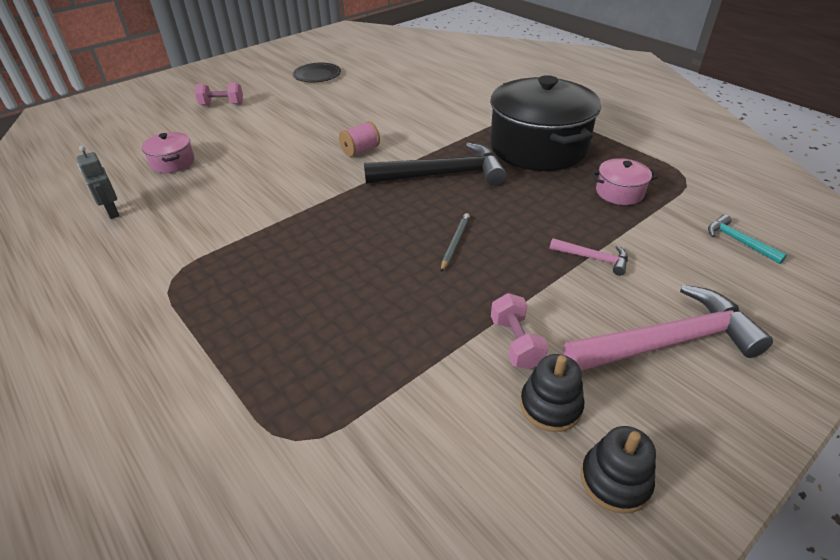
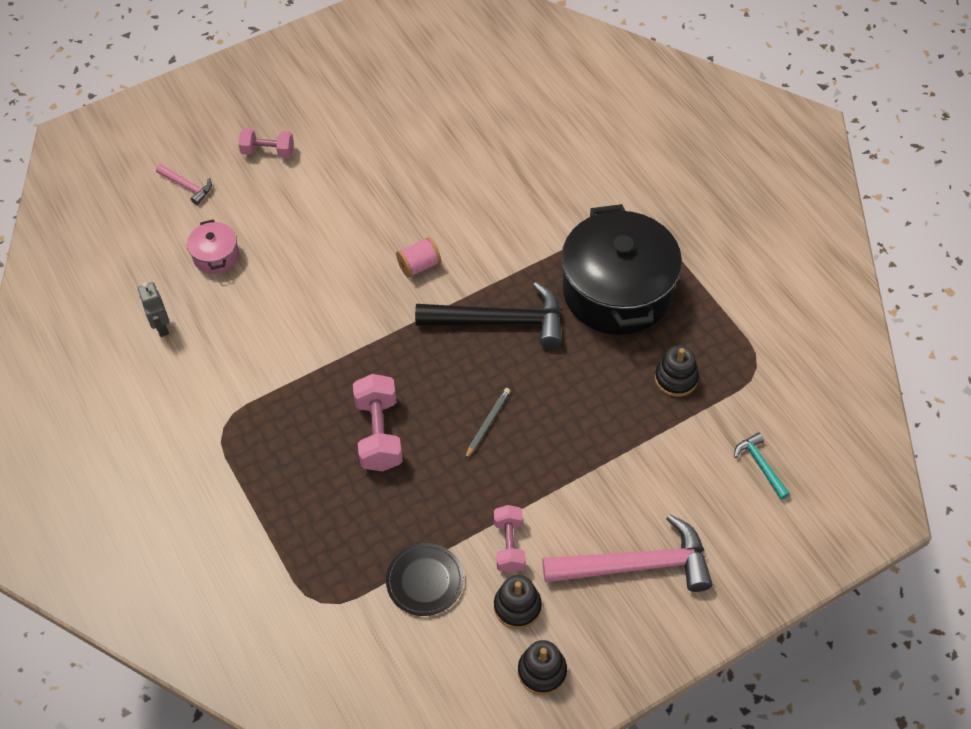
camera: 10 degrees right, 15 degrees up
black plate [293,63,341,82] -> black plate moved to [386,543,464,616]
pink hammer [550,238,628,276] -> pink hammer moved to [156,164,212,205]
pink pot [591,158,658,205] -> black stacking toy [655,345,699,397]
none -> pink dumbbell [353,374,403,471]

